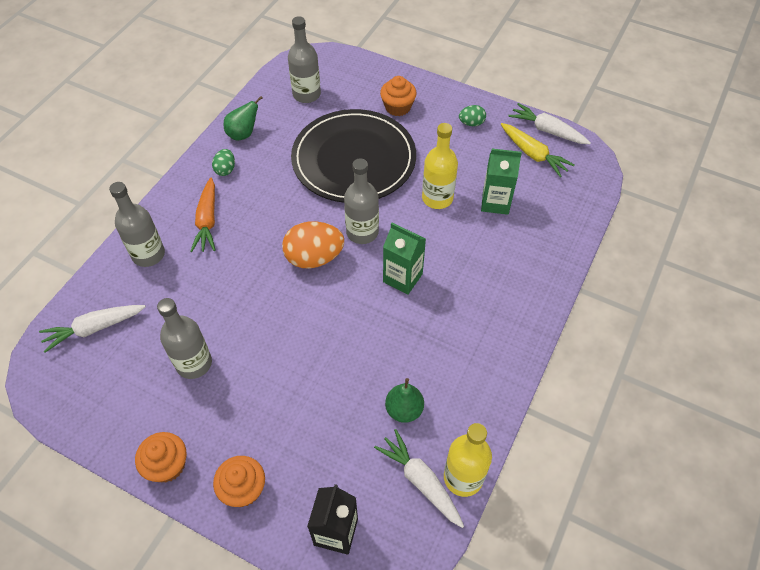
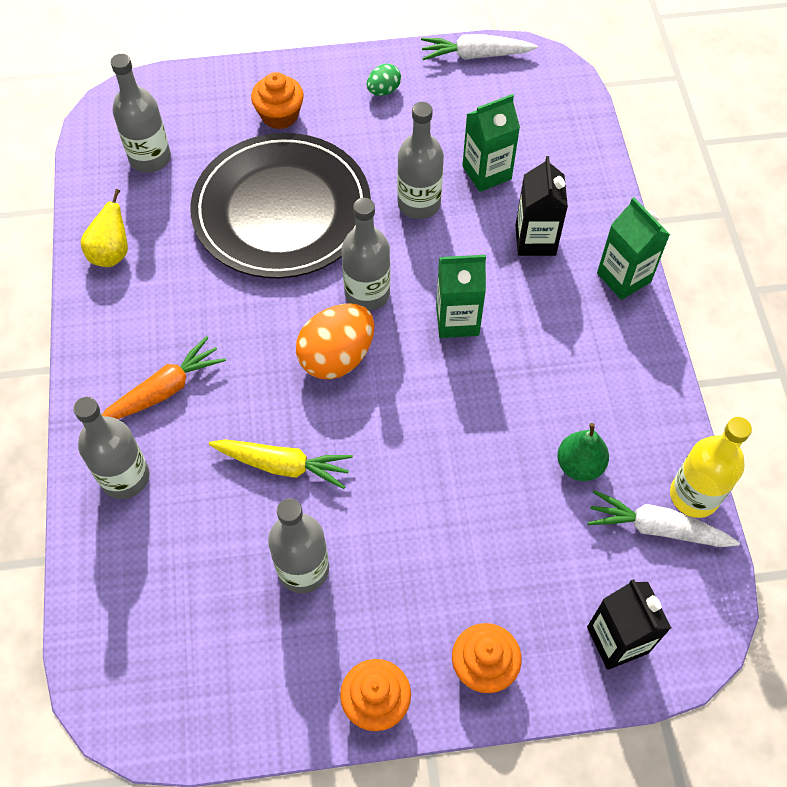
camera: 35 degrees left, 5 degrees up
white carrot [39,305,146,353] -> none
orange carrot [190,178,216,252] -> orange carrot turned 90 degrees counterclockwise [102,336,226,419]
green egg [212,149,235,176] -> none
green pear [224,96,263,140] -> yellow pear [81,189,128,267]
yellow bottle [422,123,458,209] -> grey bottle [397,102,444,219]
yellow carrot [501,123,575,177] -> yellow carrot moved to [209,439,353,489]
none -> black carton [515,156,568,256]
none -> green carton [597,197,670,300]

